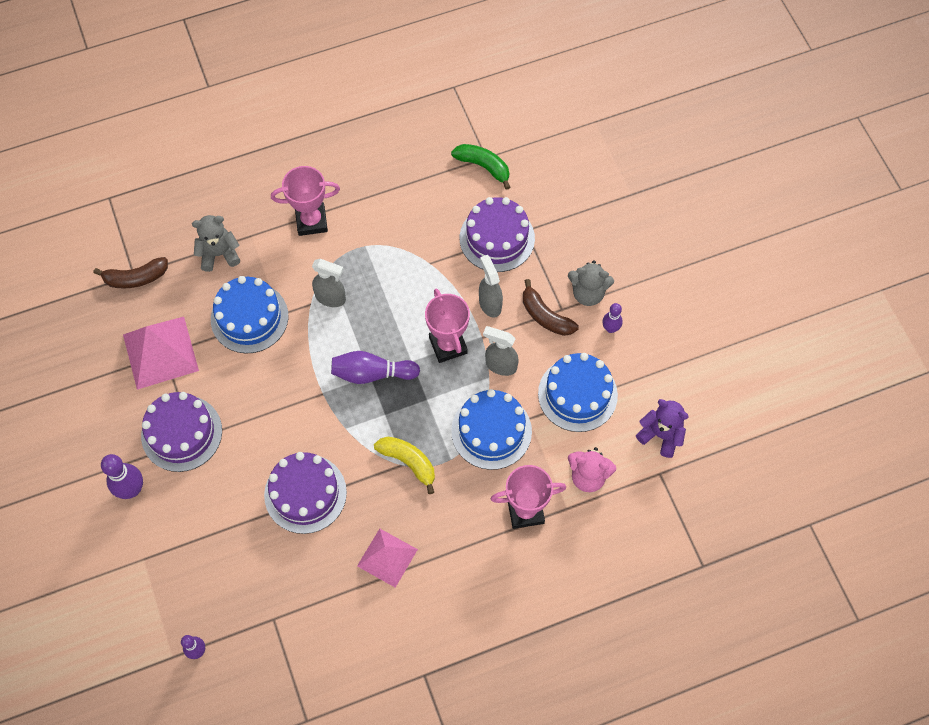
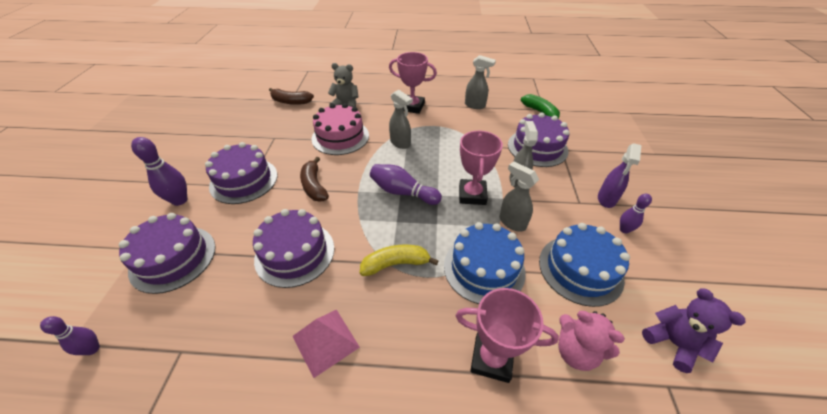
camera: 25 degrees right, 20 degrees down
pink pyramid [123,317,199,390] -> none
blue cake [211,276,288,354] -> pink cake [312,103,369,155]
yellow banana [374,437,435,494] -> yellow banana turned 75 degrees counterclockwise [360,244,439,276]
brown banana [523,279,579,336] -> brown banana moved to [300,157,329,202]
grey teddy bear [568,261,614,306] -> purple spray bottle [598,143,641,208]
none -> purple cake [119,213,215,294]
none -> grey spray bottle [465,55,496,109]

